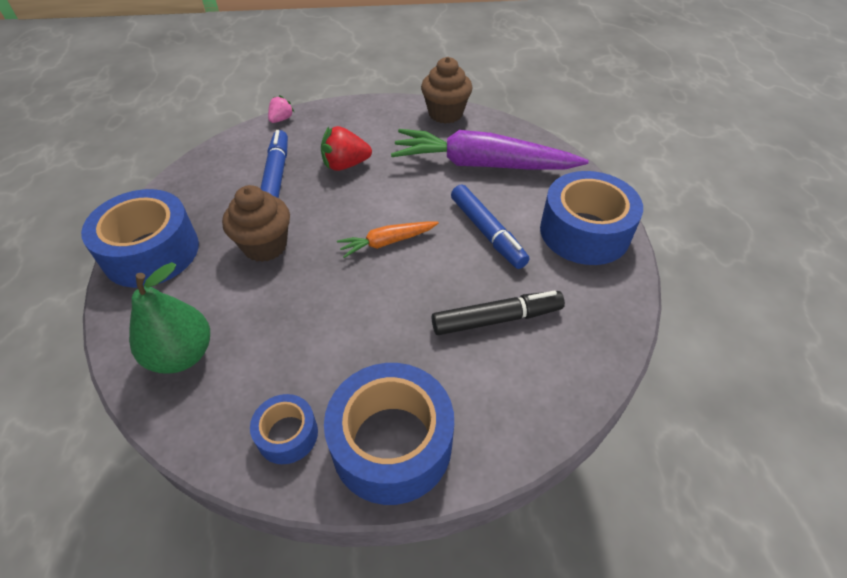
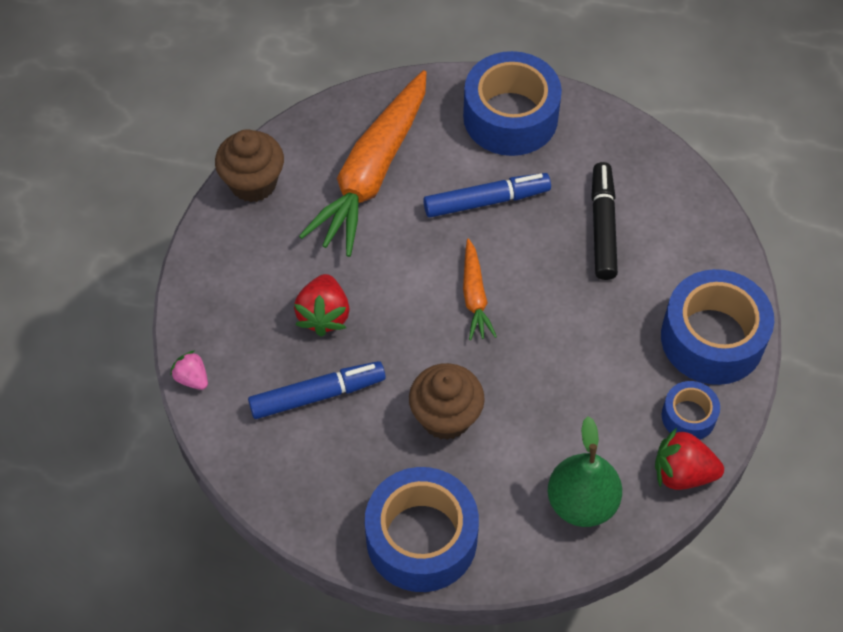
camera: 75 degrees left, 10 degrees up
blue marker [260,130,288,198] -> blue marker turned 150 degrees clockwise [248,361,386,419]
purple carrot [391,129,589,169] -> orange carrot [299,70,427,257]
none -> red strawberry [655,428,724,490]

